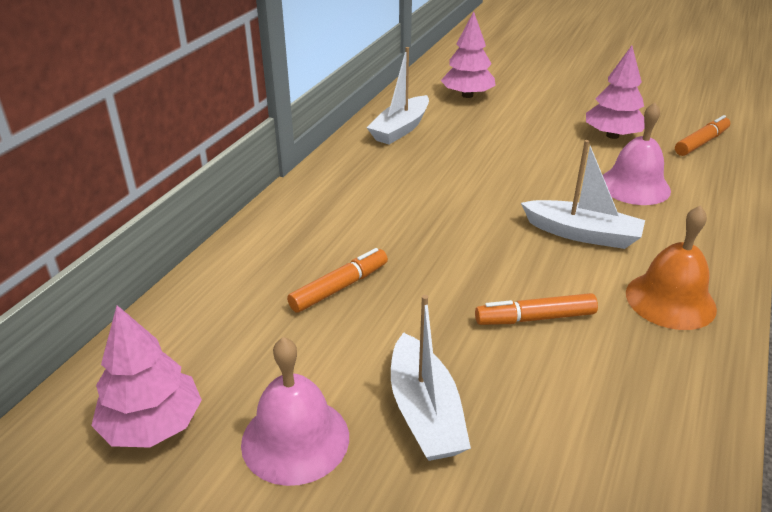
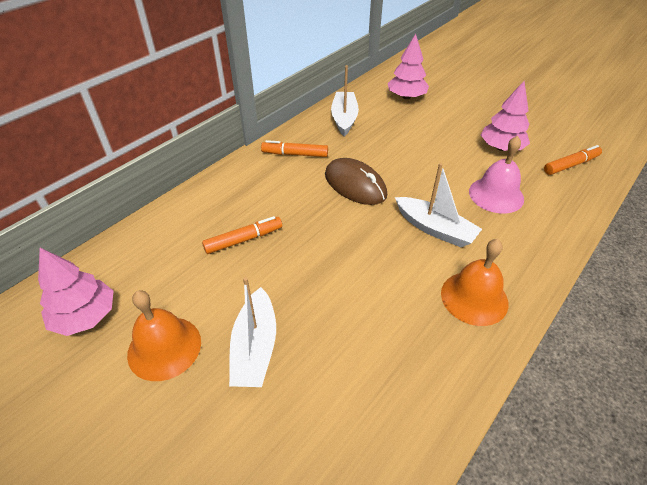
camera: 15 degrees right, 10 degrees up
pink bell [241,337,349,486] -> orange bell [127,290,201,381]
white boat [367,47,429,145] -> white boat turned 135 degrees clockwise [331,65,359,137]
orange marker [475,293,598,325] -> orange marker moved to [261,140,328,157]
none -> brown mouse [325,158,387,205]

